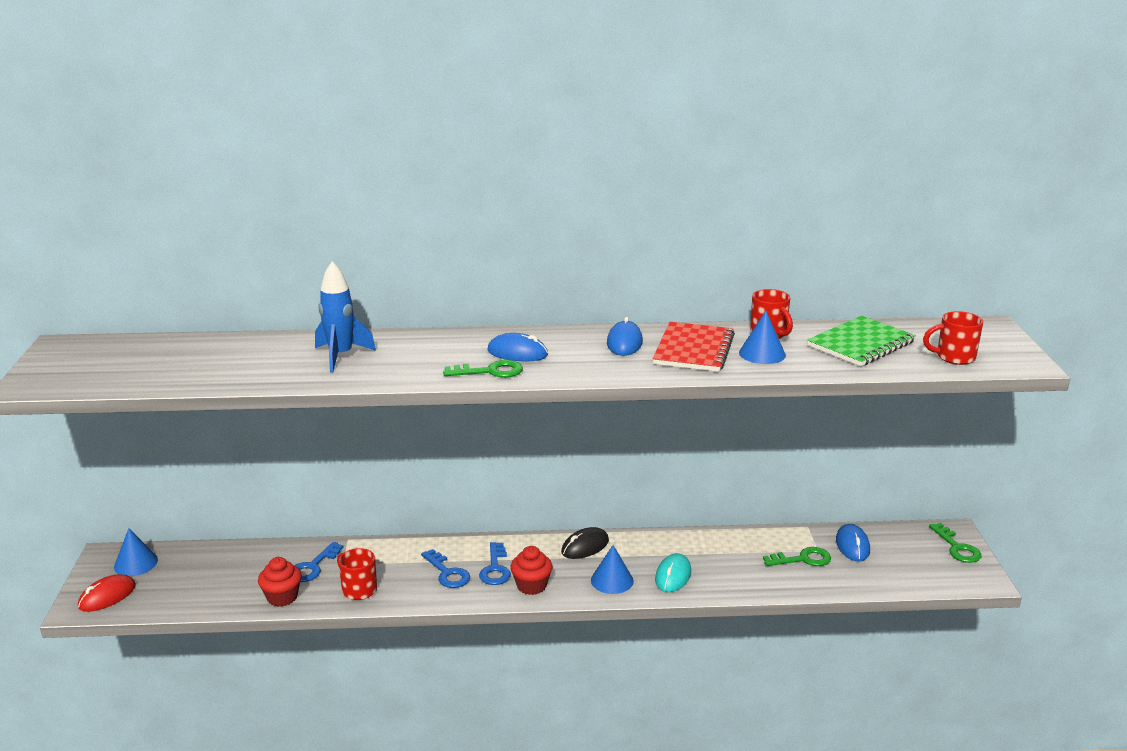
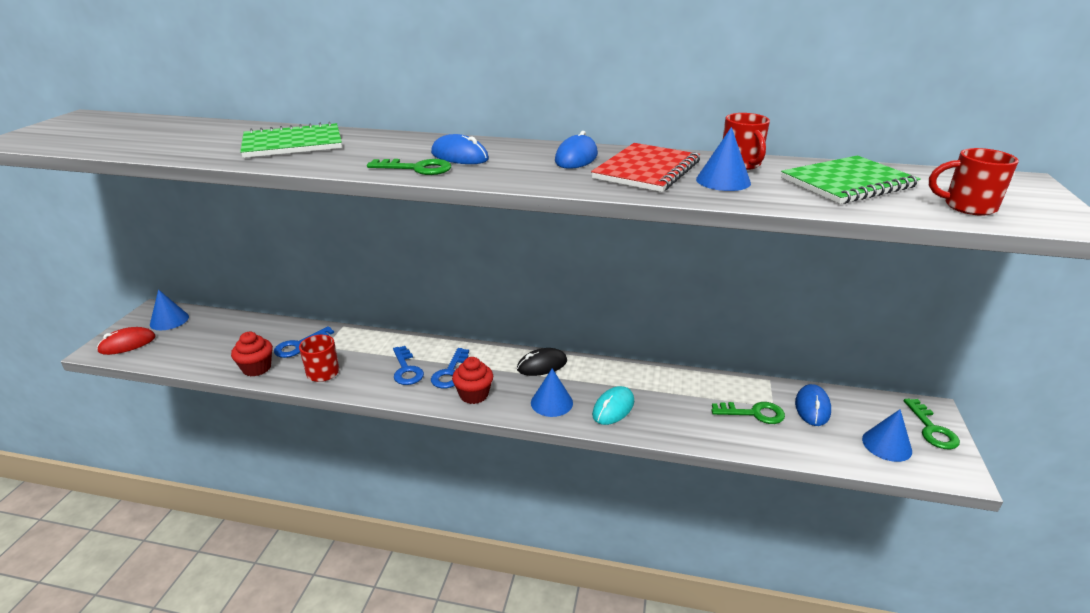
camera: 15 degrees right, 5 degrees up
blue rocket [315,261,376,372] -> green notebook [240,122,342,158]
none -> blue cone [862,409,912,462]

